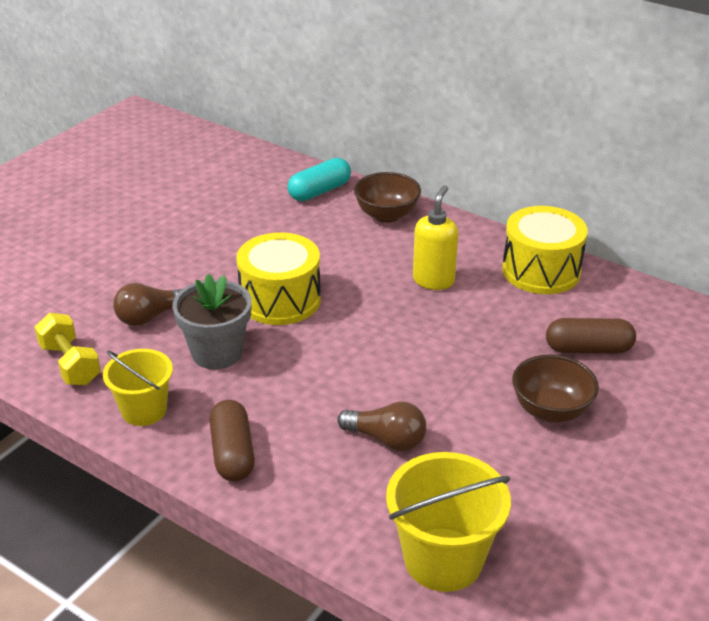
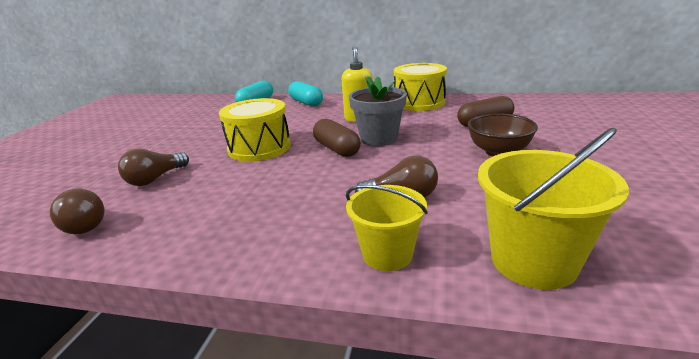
camera: 20 degrees left, 10 degrees down
yellow dumbbell [34,313,101,385] -> brown light bulb [50,189,104,234]
yellow bucket [103,349,173,426] -> yellow bucket moved to [346,185,428,271]
grey flower pot [172,274,252,369] -> grey flower pot moved to [349,76,407,146]
brown capsule [209,400,255,481] -> brown capsule moved to [313,119,361,157]
brown bowl [354,172,421,223] -> turquoise capsule [288,81,323,107]

